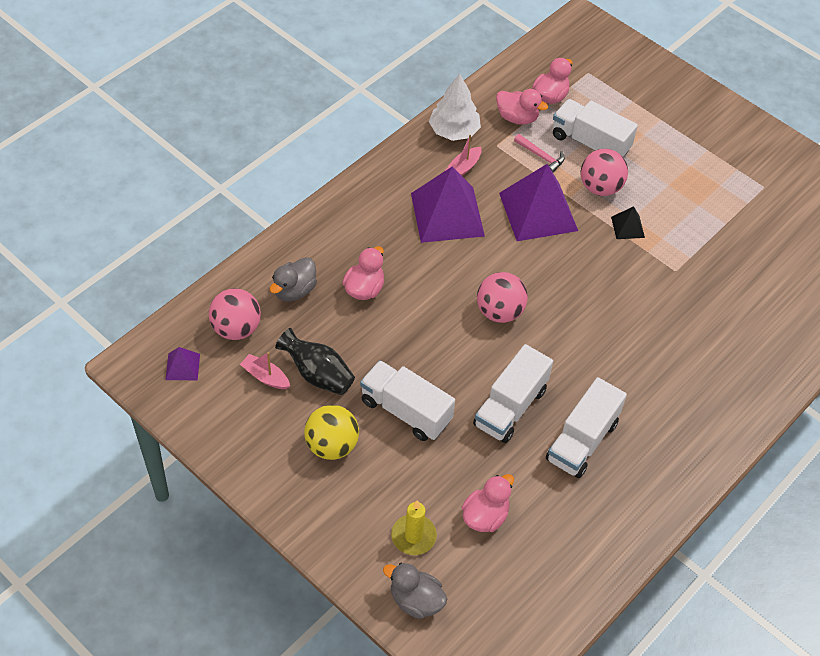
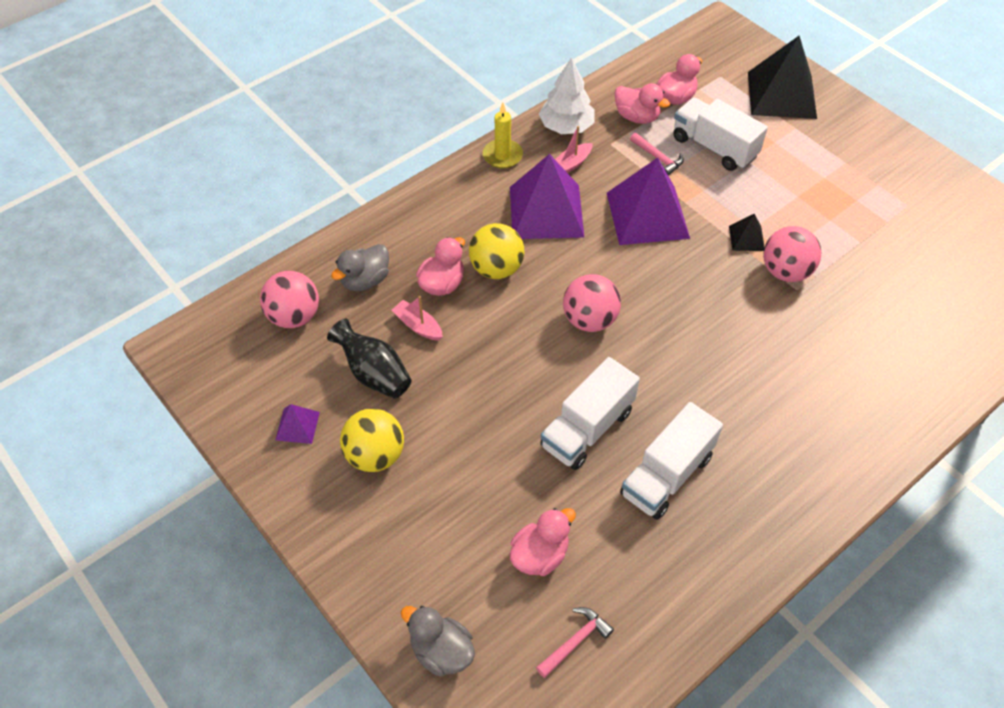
camera: 10 degrees right, 0 degrees up
purple pyramid [165,347,200,380] -> purple pyramid moved to [275,404,320,444]
pink boat [240,352,290,389] -> pink boat moved to [392,296,443,341]
white truck [360,360,455,441] -> none
yellow candle [391,500,437,555] -> yellow candle moved to [483,103,523,168]
pink ball [581,149,628,196] -> pink ball moved to [763,226,822,282]
none -> yellow ball [469,223,524,279]
none -> pink hammer [536,607,614,678]
none -> black pyramid [748,36,817,119]

